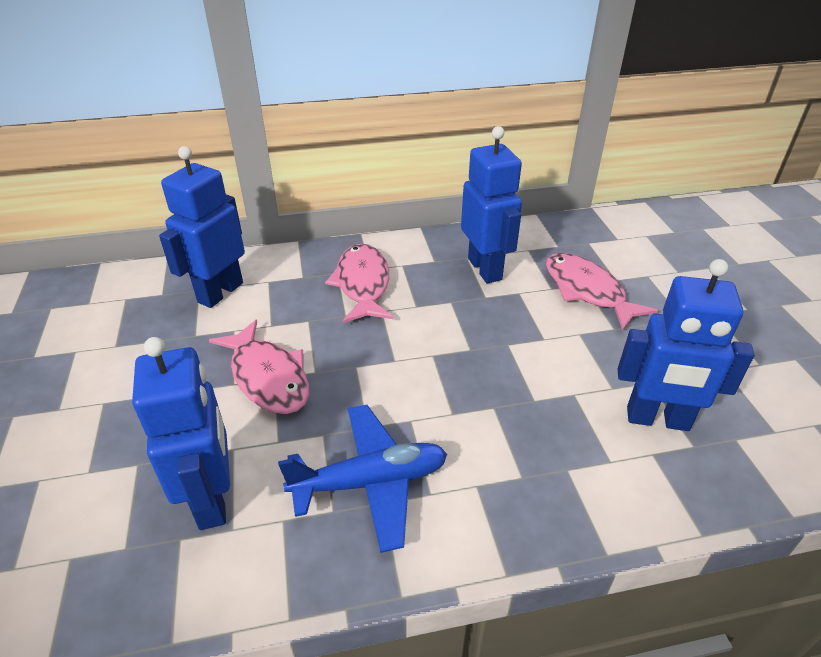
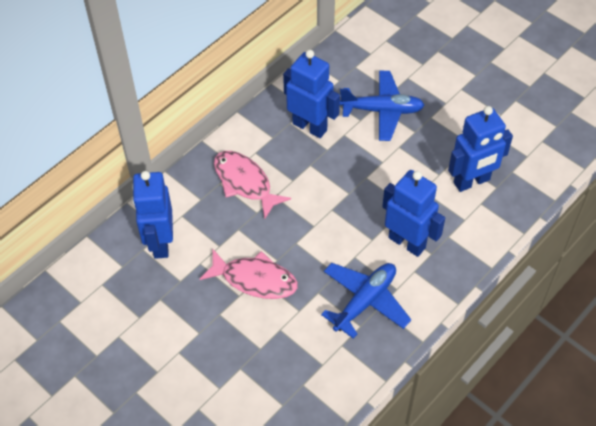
camera: 35 degrees left, 15 degrees up
blue robot [132,337,230,530] -> blue robot moved to [382,170,445,257]
pink fish [546,253,658,330] -> blue plane [340,71,424,141]

